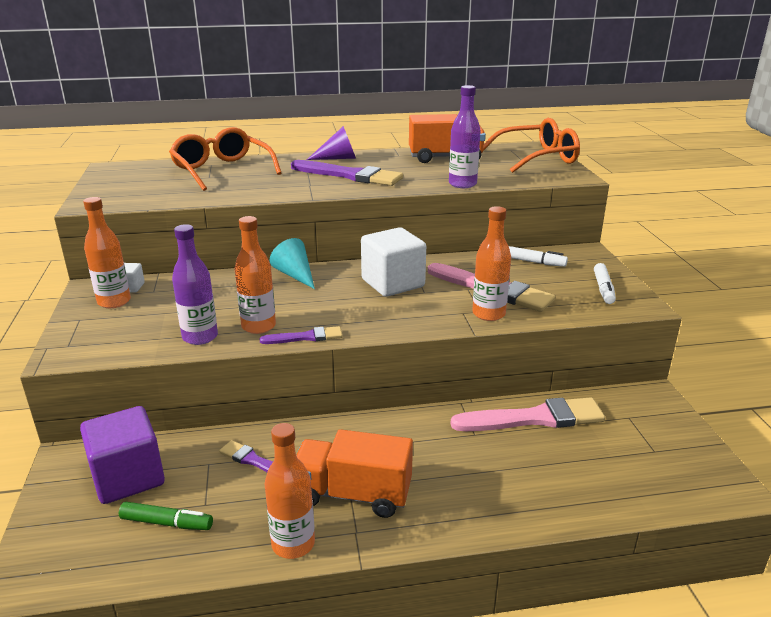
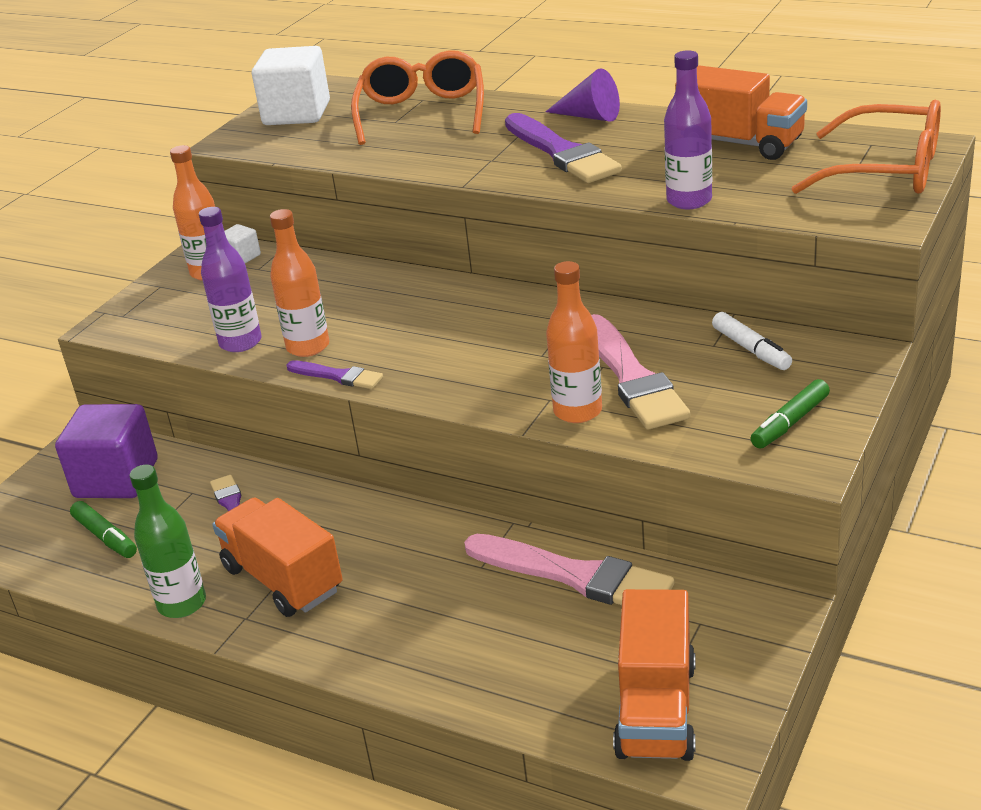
camera: 40 degrees right, 5 degrees up
orange bottle [265,423,315,559] -> green bottle [130,465,206,618]
turquoise cone [270,238,315,289] -> none
white cube [361,227,426,297] -> white cube moved to [252,46,330,125]
white marker [594,263,616,304] -> green marker [750,379,830,449]
none -> orange truck [613,589,696,761]

